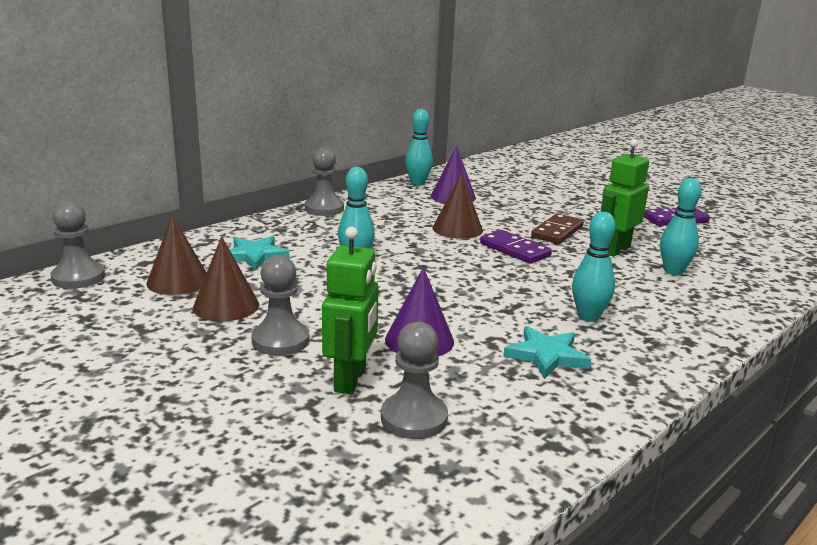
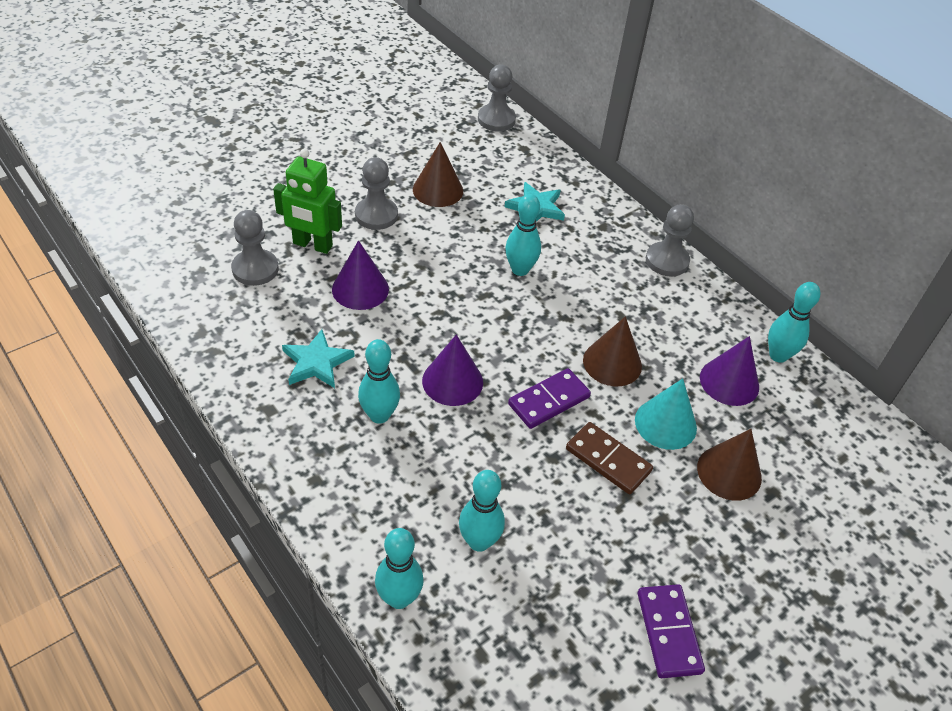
camera: 95 degrees right, 25 degrees up
brown cone [146,215,207,295] -> brown cone moved to [697,429,762,501]
green robot [601,139,649,257] -> none
none -> turquoise bowling pin [375,528,424,609]
none -> purple cone [422,334,483,406]
none -> turquoise cone [635,378,697,450]

